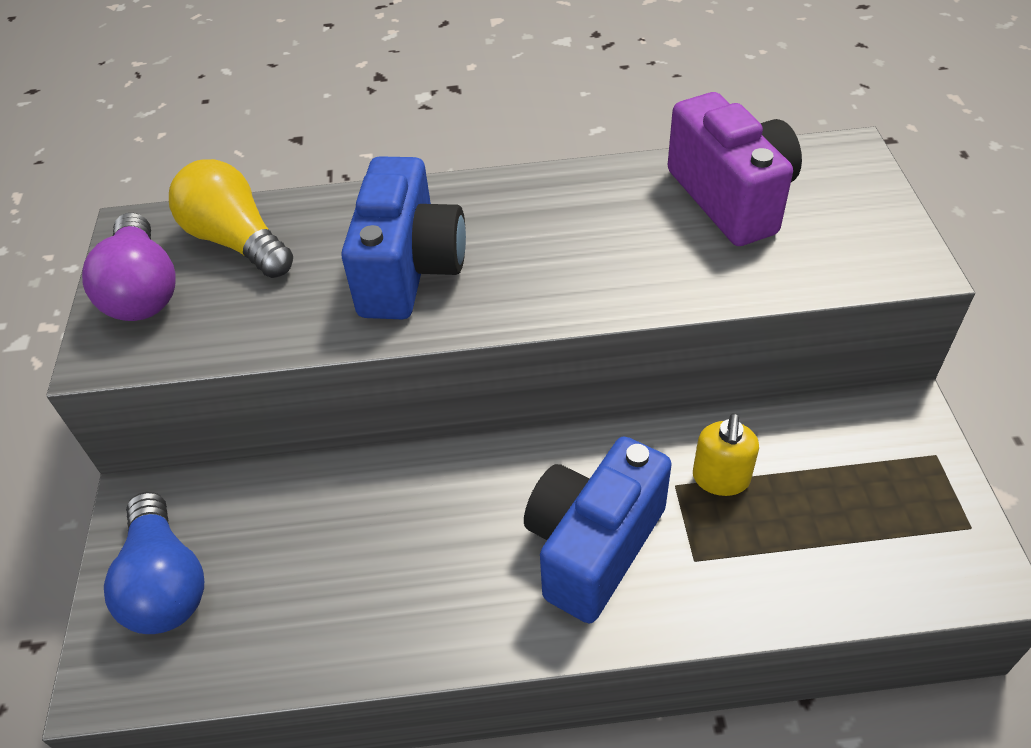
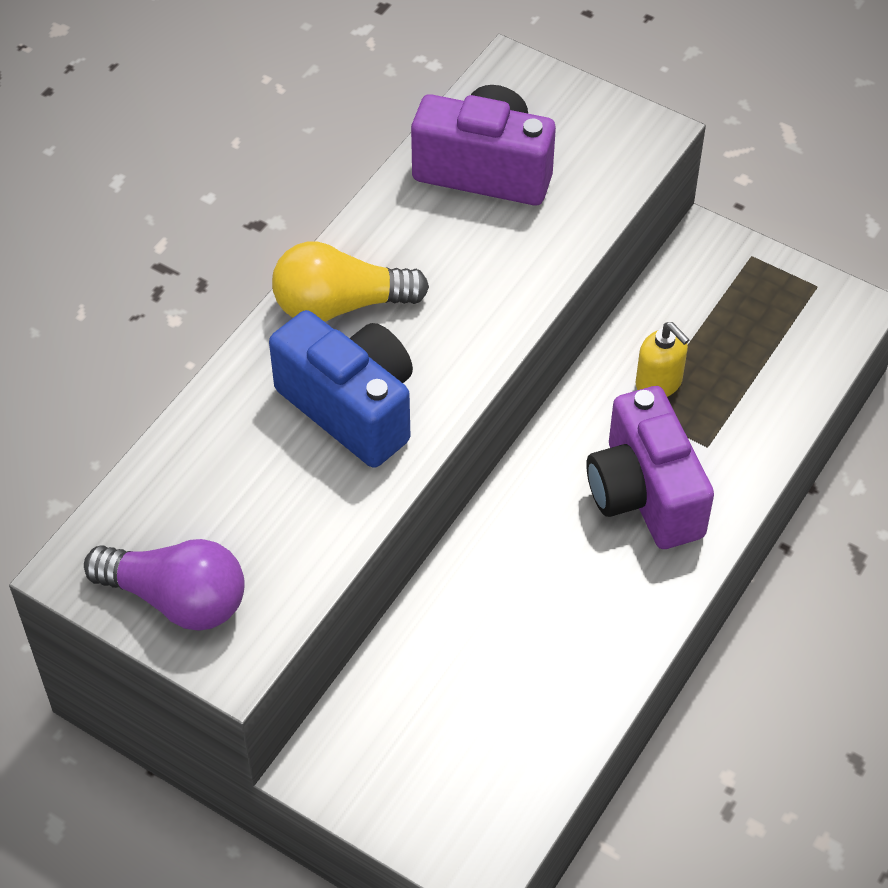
camera: 55 degrees left, 5 degrees up
blue light bulb [104,491,204,634] -> none
yellow light bulb [169,159,293,278] -> yellow light bulb moved to [272,242,429,322]
blue camera [524,437,672,623] -> purple camera [586,386,714,549]

